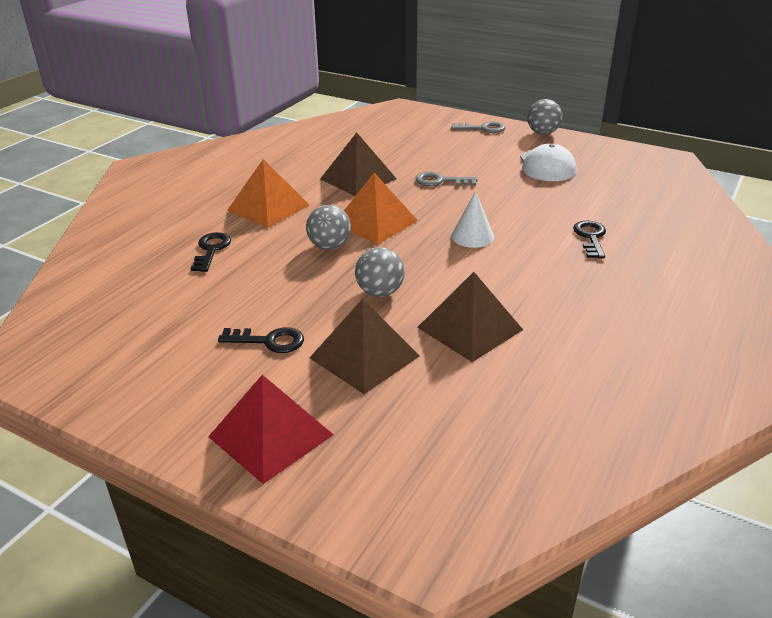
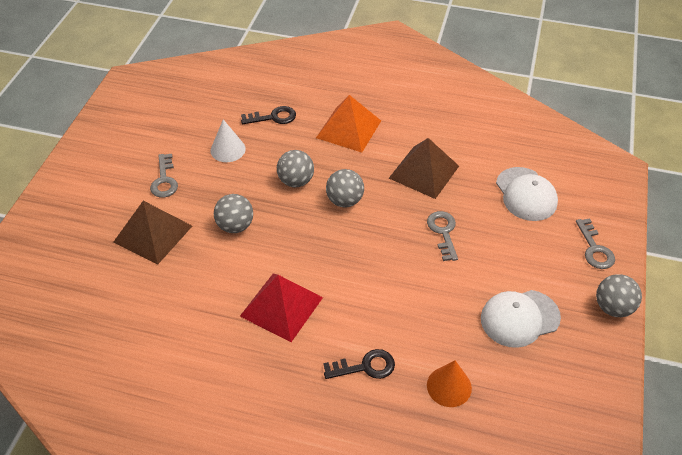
camera: 75 degrees right, 15 degrees up
red pyramid [208,375,334,484] -> red pyramid moved to [240,274,323,342]
black key [218,327,304,353] -> grey key [150,154,178,198]
orange pyramid [344,173,418,244] -> grey ball [326,169,364,208]
brown pyramid [417,272,523,362] -> none
white cone [451,191,494,248] -> white cone moved to [210,119,246,162]
none -> orange cone [427,361,472,407]
none -> white cap [496,167,558,221]

